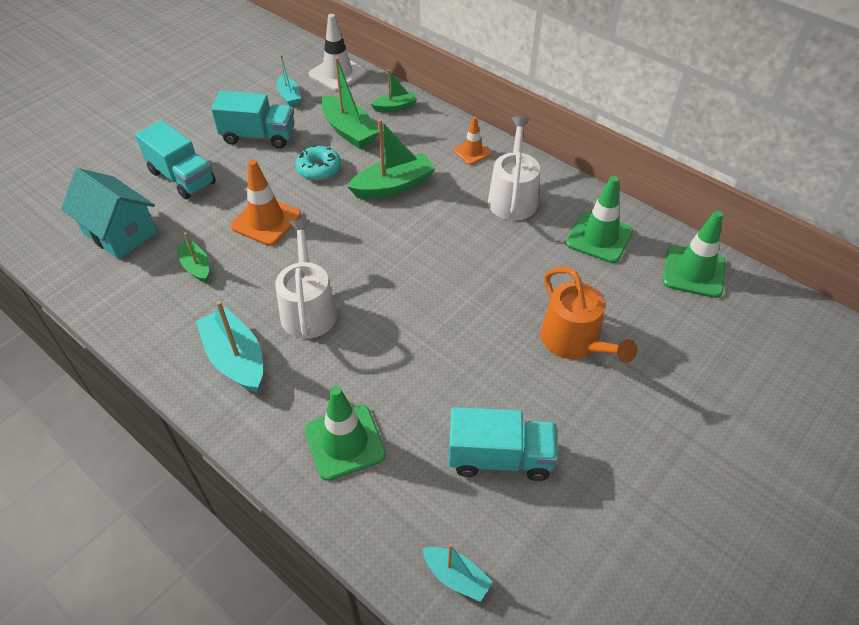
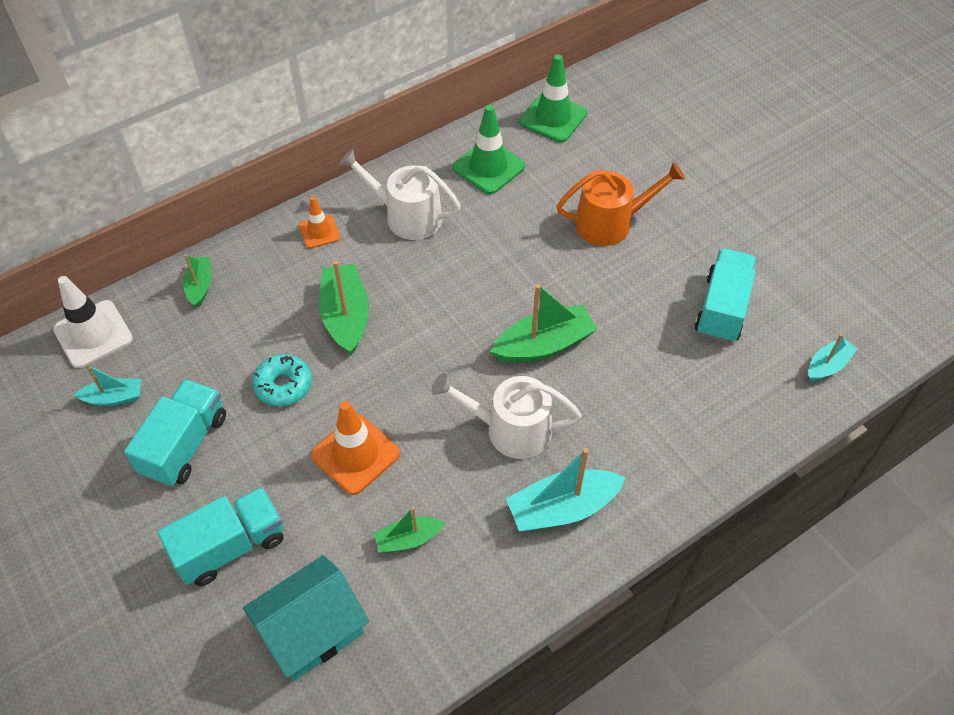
camera: 75 degrees left, 5 degrees up
green traffic cone [305,386,386,481] -> none
green boat [321,57,379,149] -> green boat moved to [490,284,598,363]

